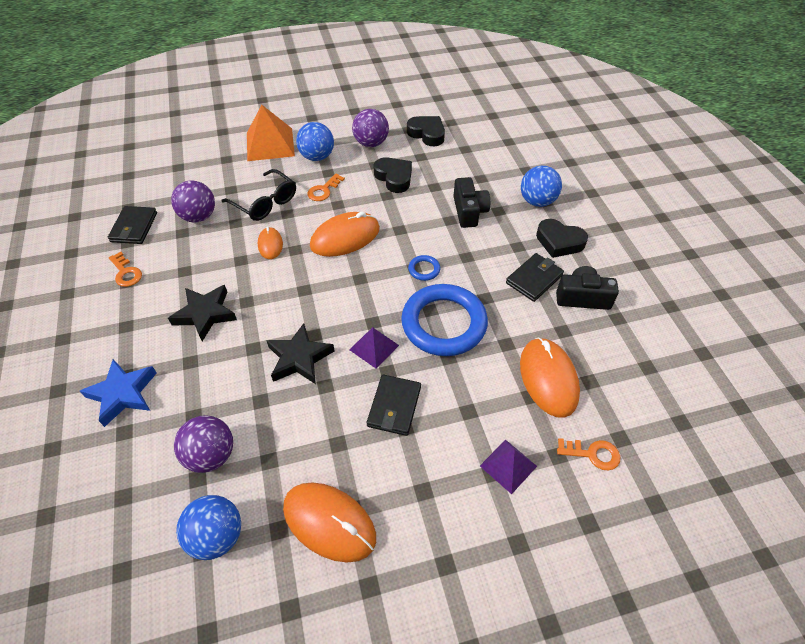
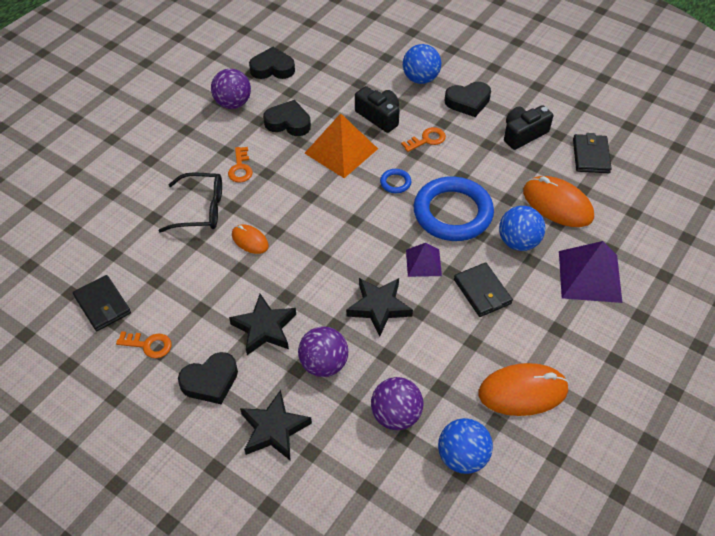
camera: 40 degrees left, 0 degrees up
blue star [80,359,157,427] -> black star [240,390,312,461]
purple ball [171,181,215,223] -> purple ball moved to [298,326,348,377]
orange pyramid [247,105,295,161] -> orange pyramid moved to [305,113,378,178]
blue ball [296,122,334,161] -> blue ball moved to [499,206,545,251]
orange mouse [310,212,380,257] -> none
purple pyramid [480,439,537,494] -> purple pyramid [559,241,622,303], size x1.73
black wallet [506,253,564,302] -> black wallet moved to [573,133,612,173]
orange key [557,438,620,471] -> orange key moved to [401,127,446,152]
none -> black heart [178,352,238,404]

